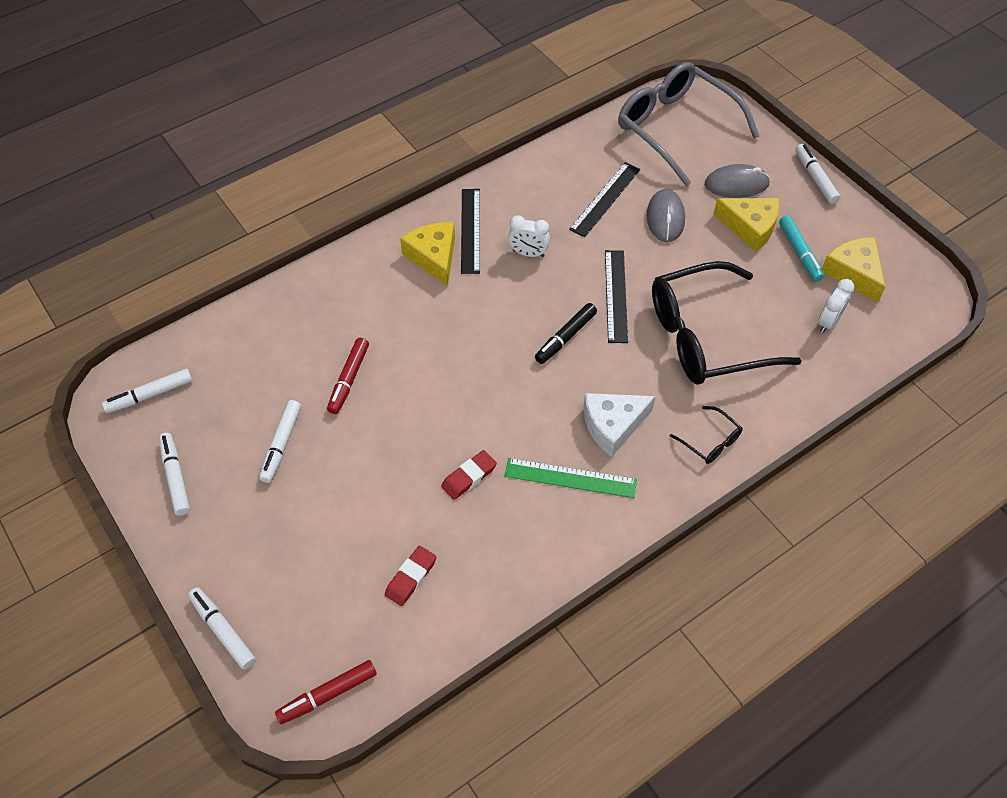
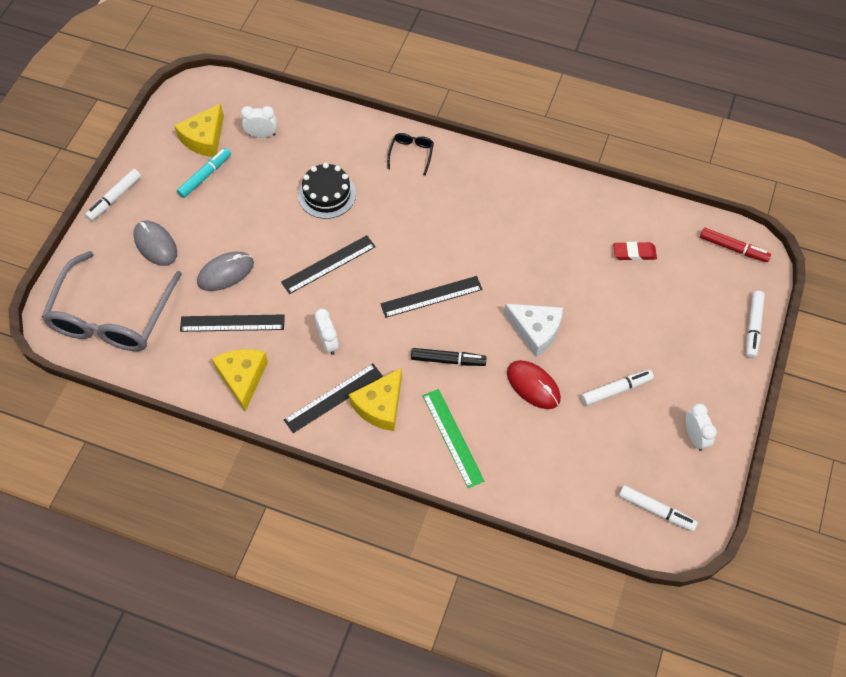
camera: 125 degrees left, 5 degrees up
white marker [159,433,190,516] -> white clock [686,404,717,451]
red marker [327,338,369,414] -> red mouse [507,360,561,409]
red eraser [441,450,497,500] -> none
green ruler [505,458,637,498] -> green ruler moved to [423,389,484,488]
black marker [535,303,597,364] -> black marker moved to [411,348,487,366]
white cheese [583,393,656,457] -> white cheese moved to [504,304,563,357]
black glasses [652,261,802,384] -> black cake [298,163,356,219]
yellow cheese [713,198,780,252] -> yellow cheese moved to [212,349,268,412]
none -> black ruler [381,276,482,318]

